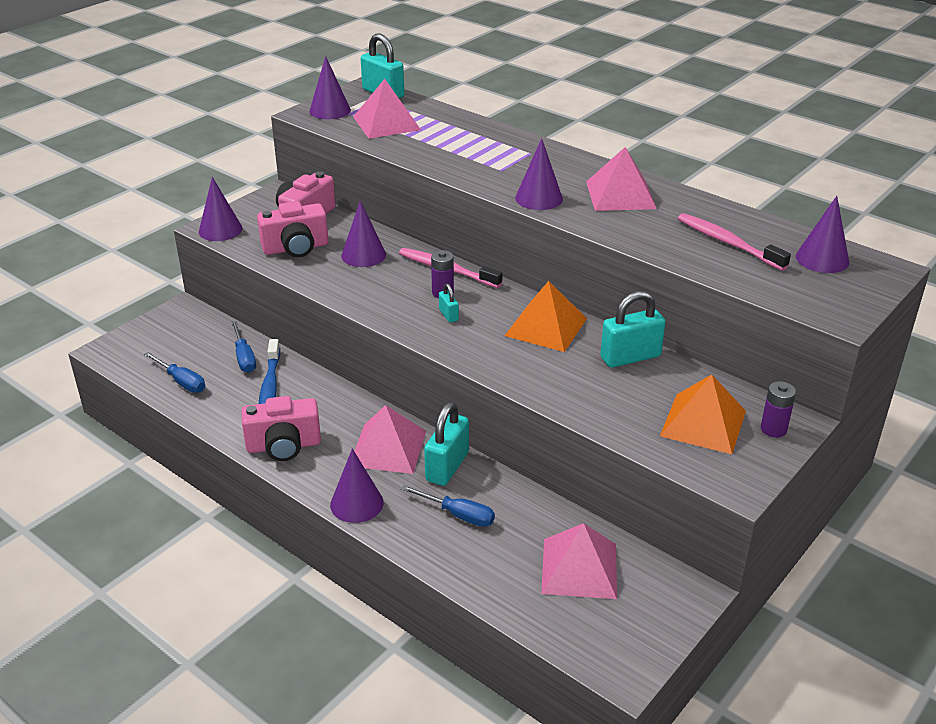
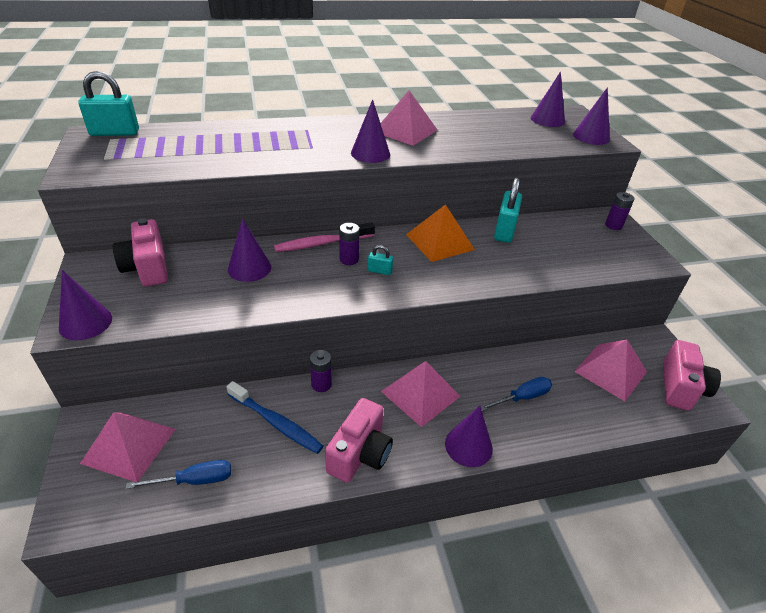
camera: 55 degrees left, 5 degrees up
blue screwdriver [231,321,256,373] -> none
pink camera [257,201,328,257] -> pink camera moved to [663,340,721,411]
purple cone [309,56,351,119] -> purple cone moved to [573,87,610,145]
pink pyramid [353,79,421,139] -> pink pyramid moved to [80,412,176,482]
turquoise padlock [424,402,469,486] -> none
orange pyramid [660,375,746,454] -> none
pink toothbrush [678,213,791,271] -> none
none -> purple battery [310,350,332,392]

